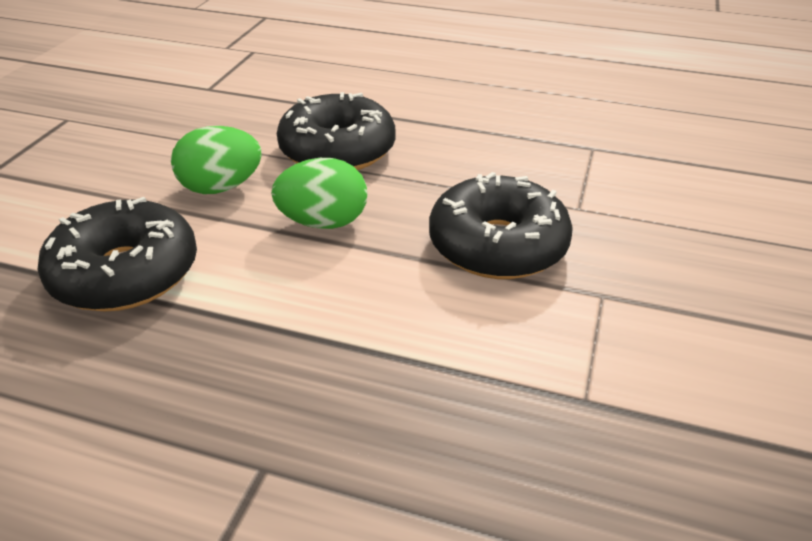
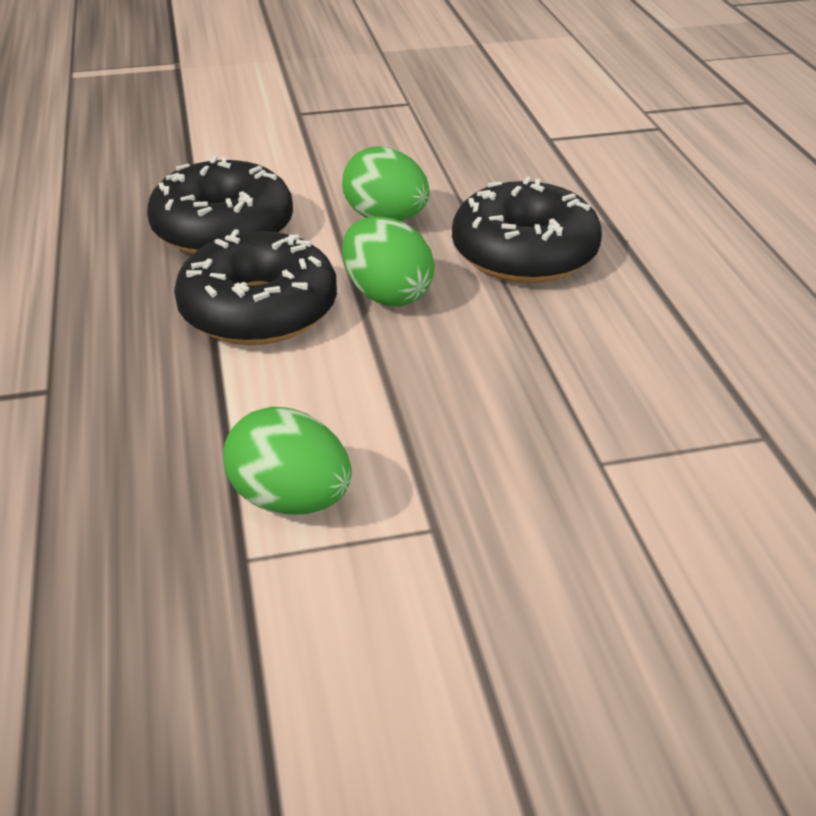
camera: 60 degrees right, 0 degrees up
black donut [429,172,573,279] -> black donut moved to [174,229,337,345]
none -> green egg [223,407,352,515]

